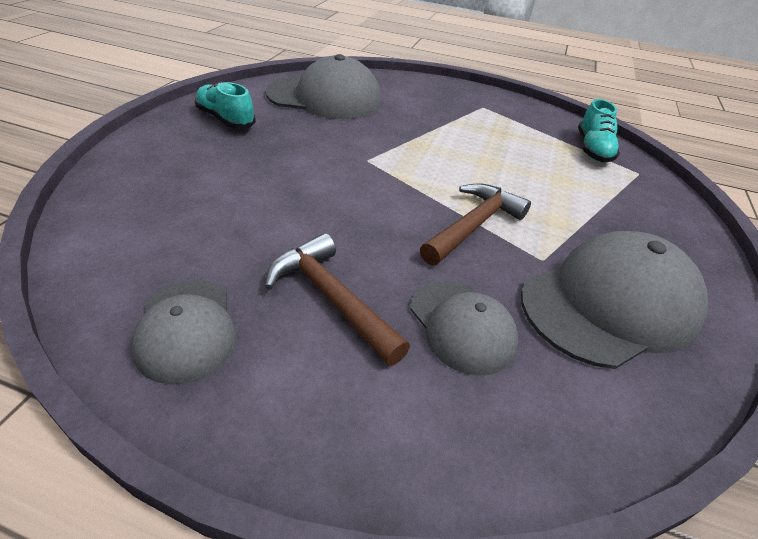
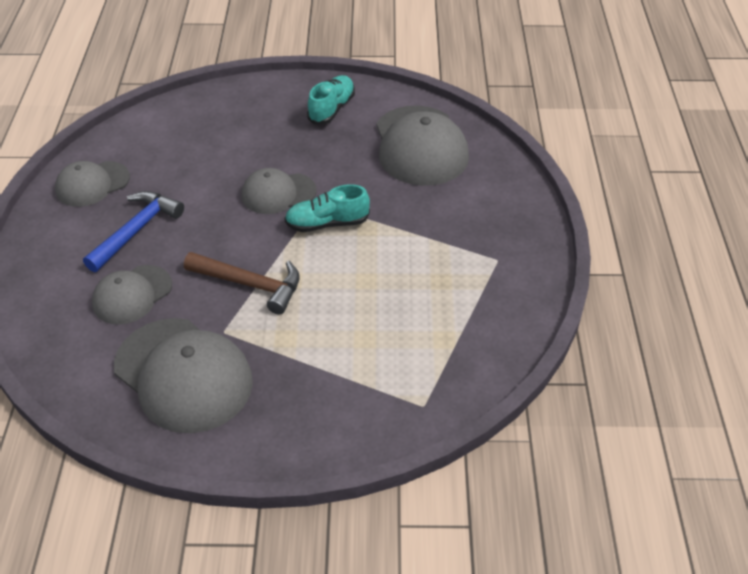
camera: 75 degrees right, 5 degrees up
brown hammer [265,233,410,366] -> blue hammer [83,191,184,272]
turquoise shoe [578,99,620,162] -> turquoise shoe moved to [285,184,370,232]
none -> grey cap [242,168,317,214]

